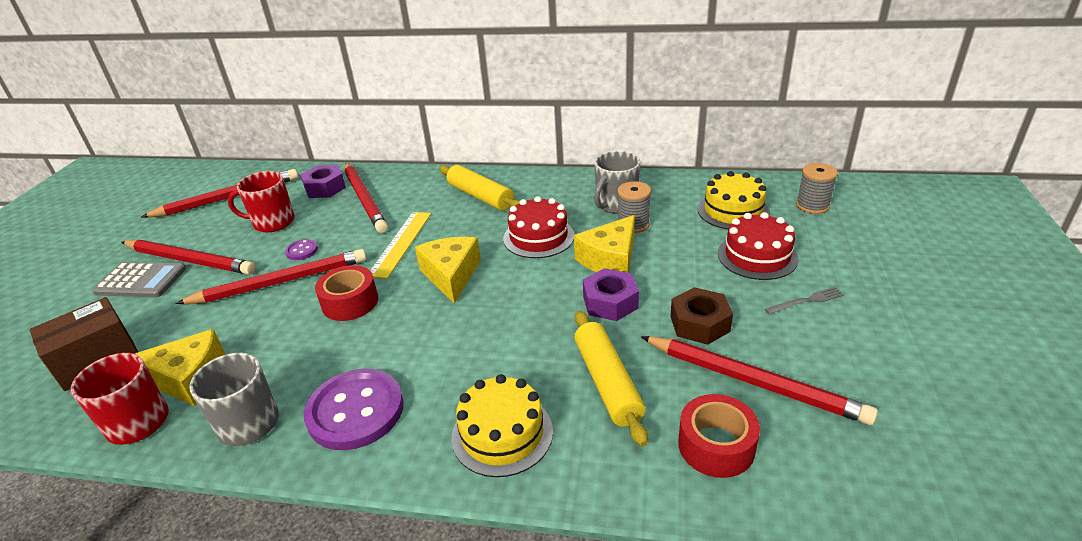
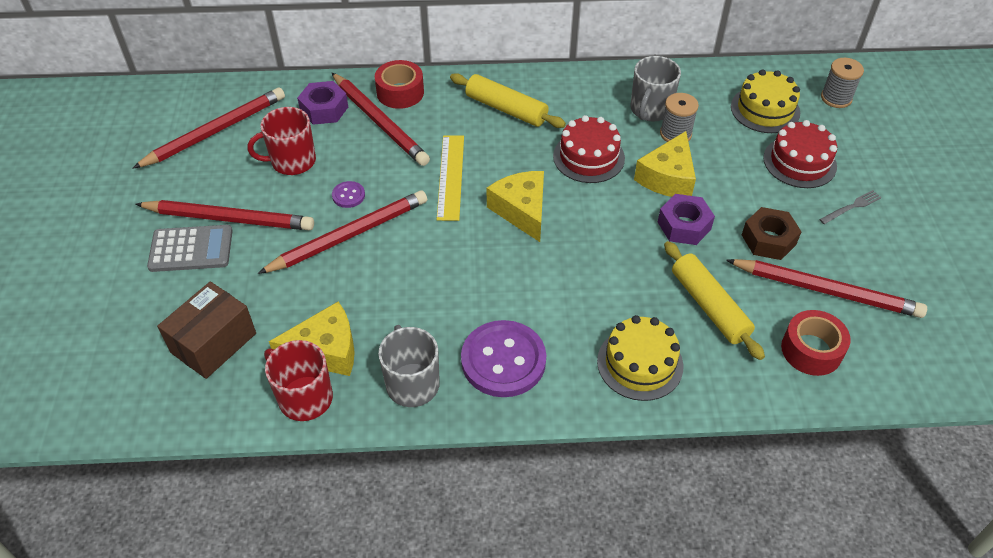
camera: 15 degrees left, 15 degrees up
red tape [315,265,378,321] -> red tape moved to [375,60,424,109]

